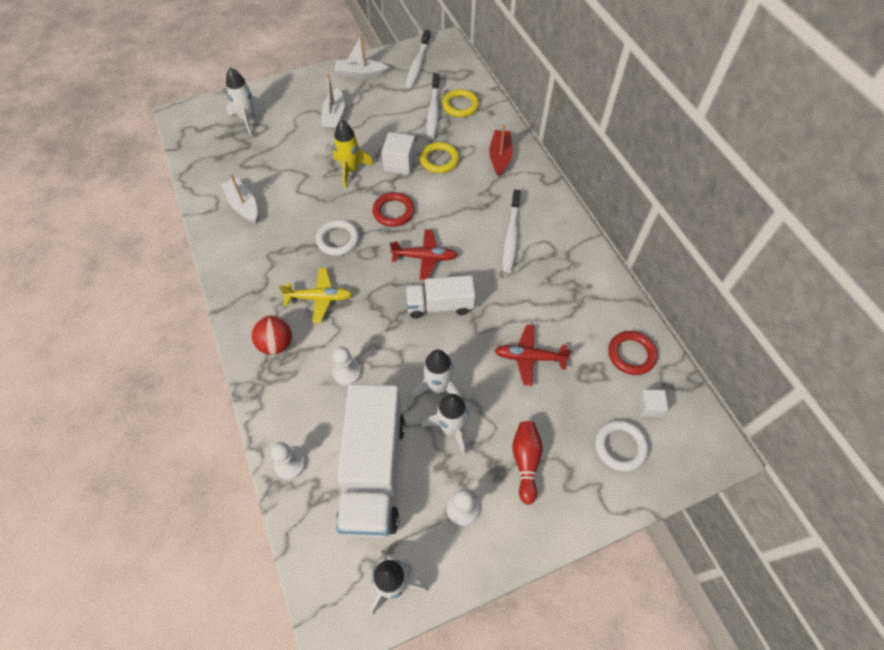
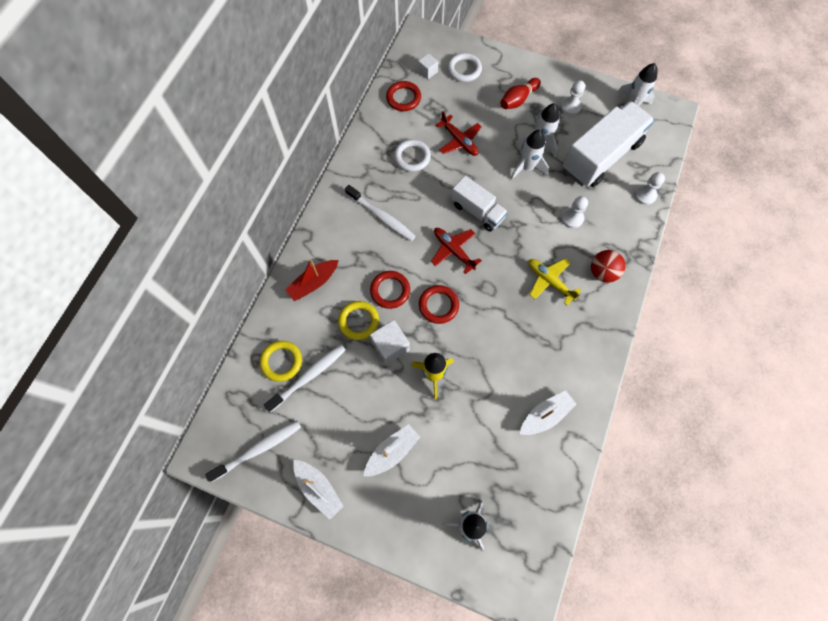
camera: 135 degrees left, 10 degrees up
white boat [222,174,257,224] -> white boat turned 135 degrees counterclockwise [520,391,577,435]
white ring [316,219,359,256] -> white ring moved to [394,139,431,172]
white toothbrush [503,189,521,273] -> white toothbrush turned 75 degrees clockwise [345,185,416,241]
none -> red ring [370,271,410,309]

